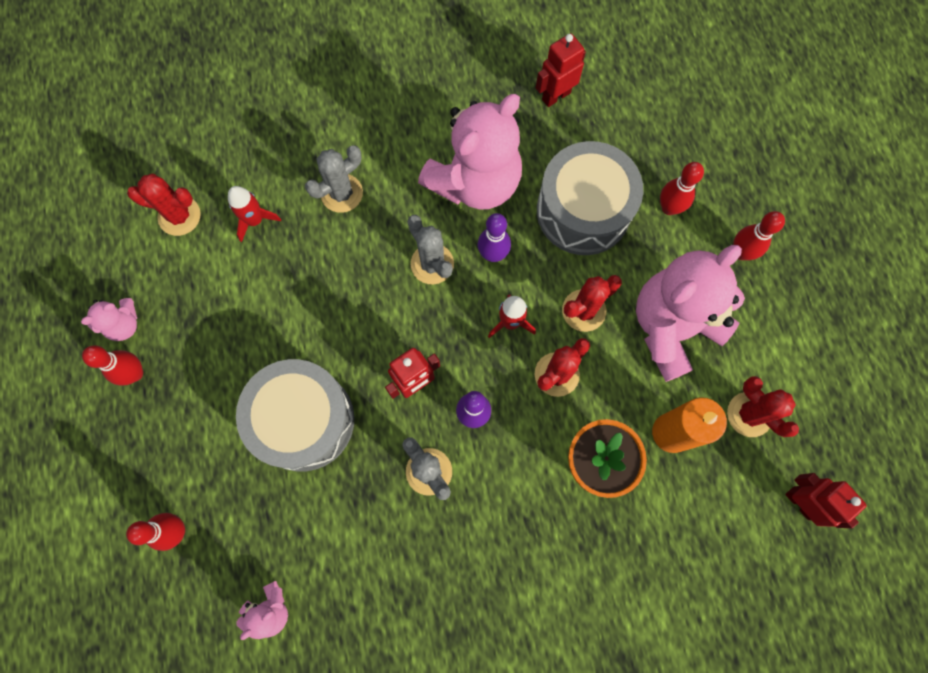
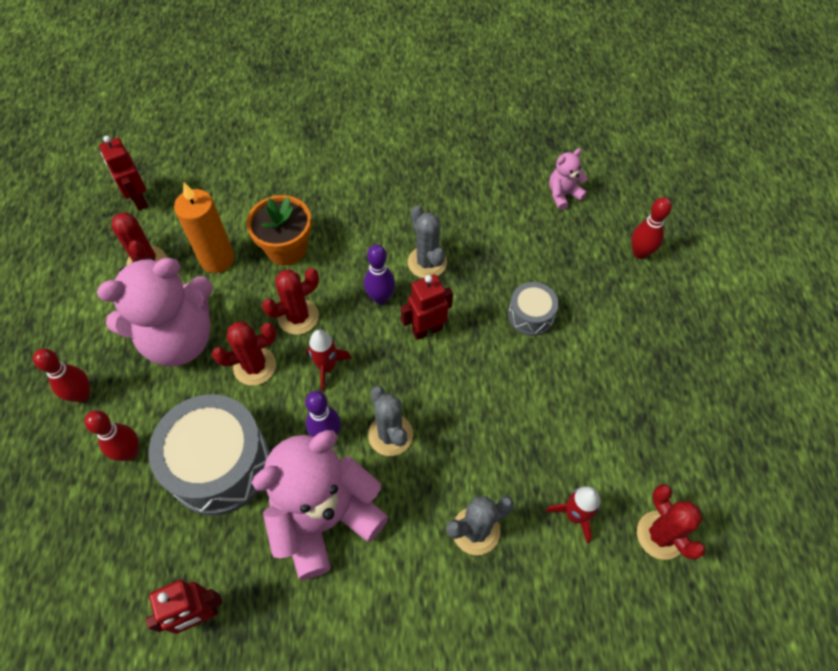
camera: 170 degrees left, 15 degrees down
pink teddy bear [81,298,137,341] -> none
red bowling pin [82,345,143,385] -> none
red cactus [127,174,201,236] -> red cactus turned 45 degrees clockwise [637,484,705,560]
grey drum [236,359,354,471] -> grey drum [508,282,559,336], size x0.51

